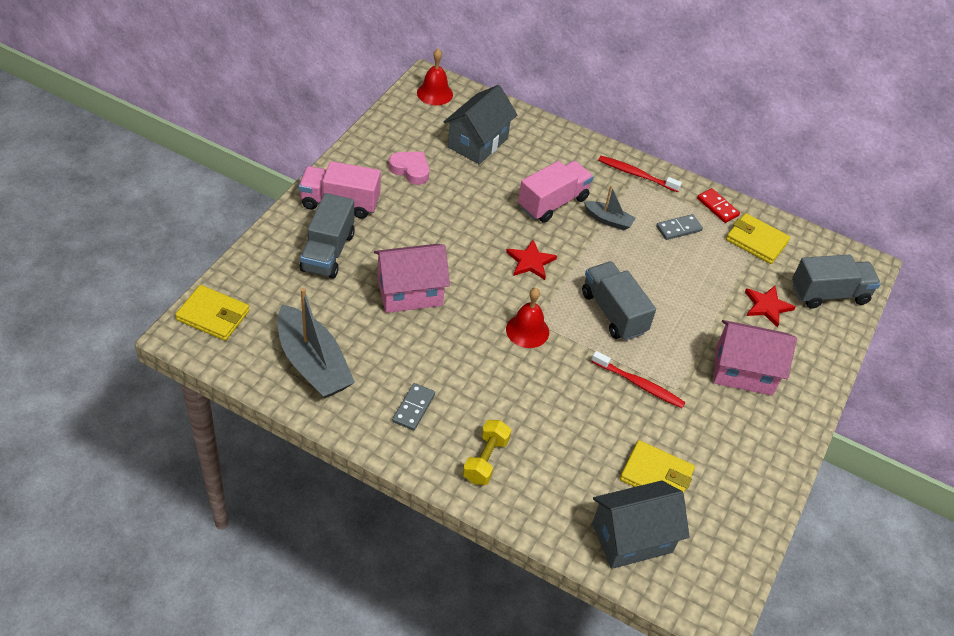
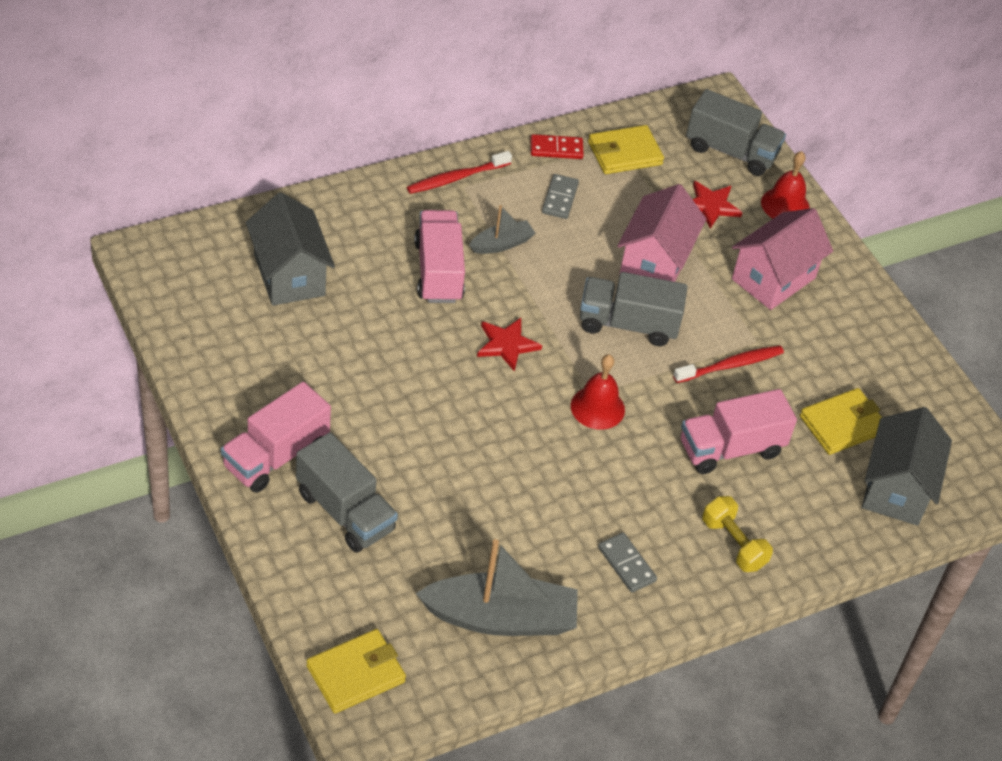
camera: 55 degrees left, 0 degrees up
pink house [374,244,450,313] -> pink house moved to [617,184,706,282]
pink heart [389,152,429,185] -> none
red bell [417,49,453,105] -> red bell moved to [761,151,810,219]
grey truck [792,254,881,309] -> grey truck turned 90 degrees clockwise [686,89,786,176]
none -> pink truck [681,389,797,474]

